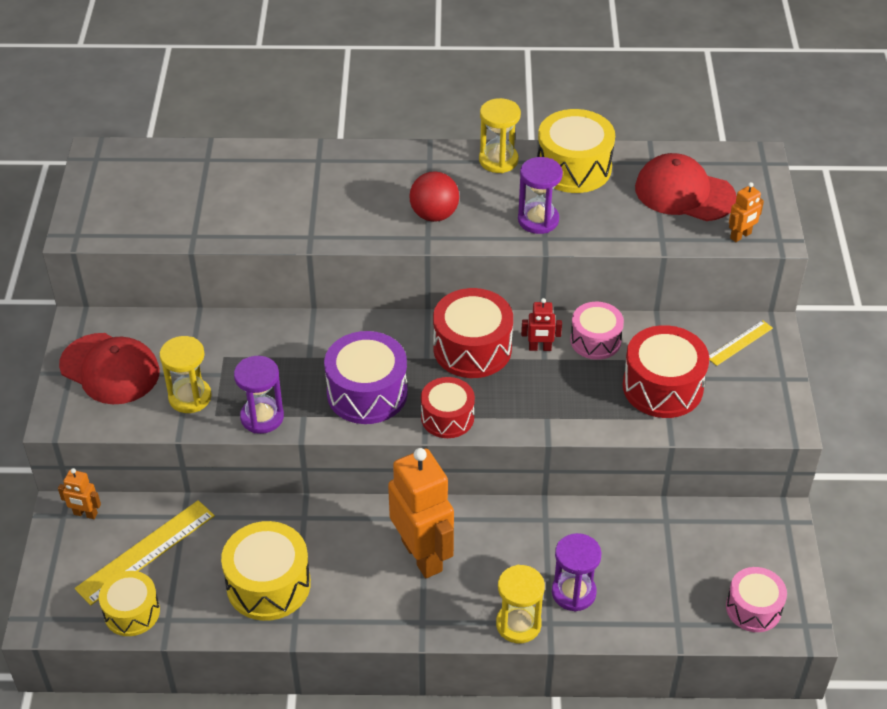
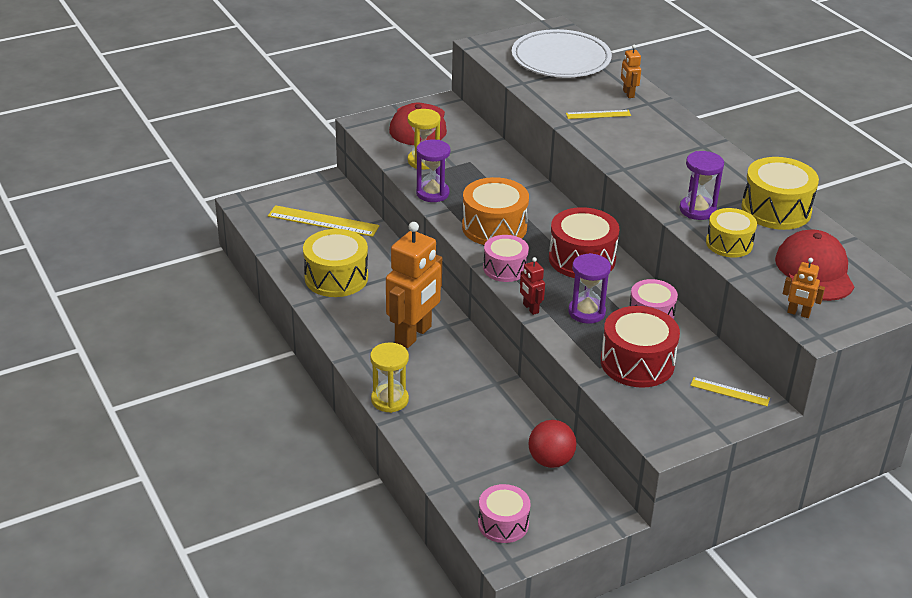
camera: 60 degrees right, 10 degrees down
orange robot [58,468,101,519] -> orange robot moved to [621,45,641,98]
yellow drum [99,571,160,636] -> yellow drum moved to [706,208,757,258]
purple drum [324,331,408,424] -> orange drum [462,177,529,245]
red ball [409,171,459,222] -> red ball moved to [529,420,576,468]
red drum [421,377,475,438] -> pink drum [483,235,529,282]
yellow hourglass [479,98,521,173] -> none
red robot [521,298,562,351] -> red robot moved to [520,257,545,315]
purple hourglass [552,533,602,612] -> purple hourglass moved to [568,253,611,324]
none -> white plate [512,29,612,77]
none -> yellow ruler [566,110,631,119]

